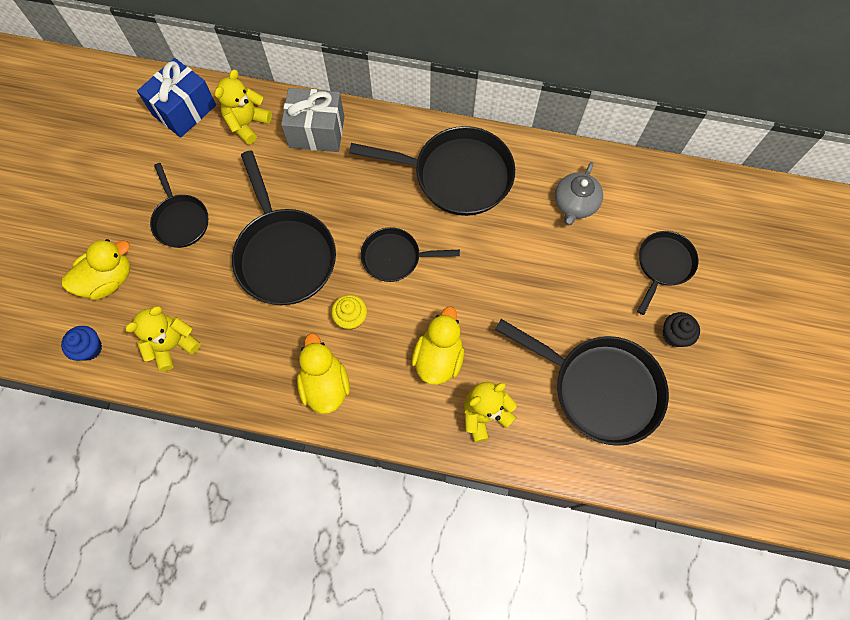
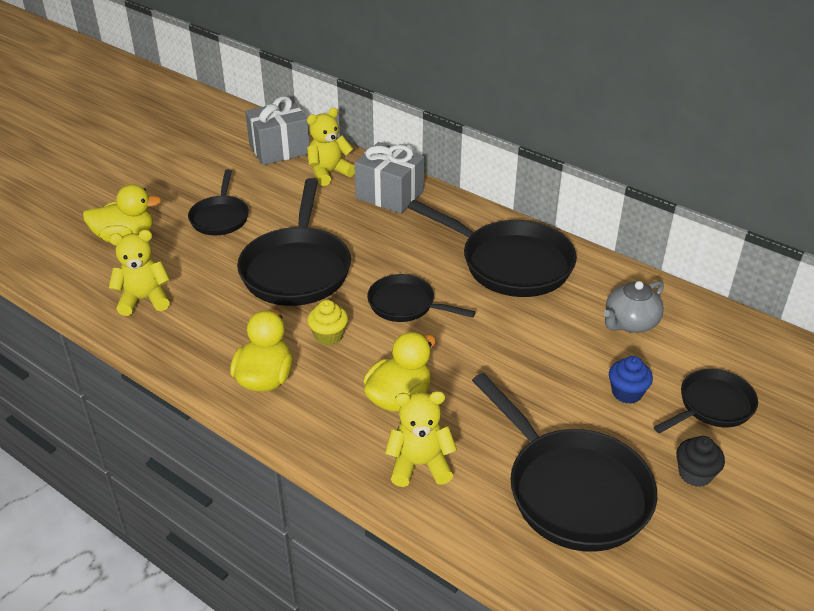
camera: 25 degrees right, 30 degrees down
blue cupcake [61,326,102,361] -> blue cupcake moved to [609,356,653,404]
blue gift [137,58,216,138] -> grey gift [245,96,310,165]

